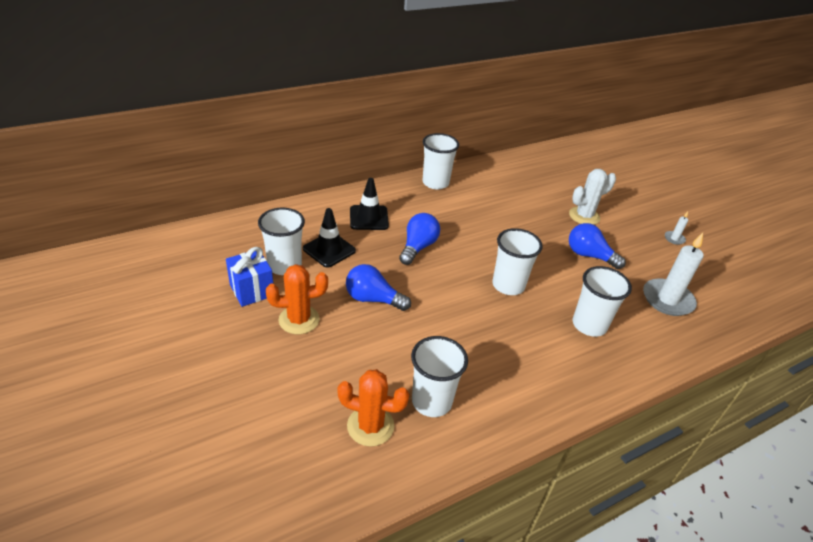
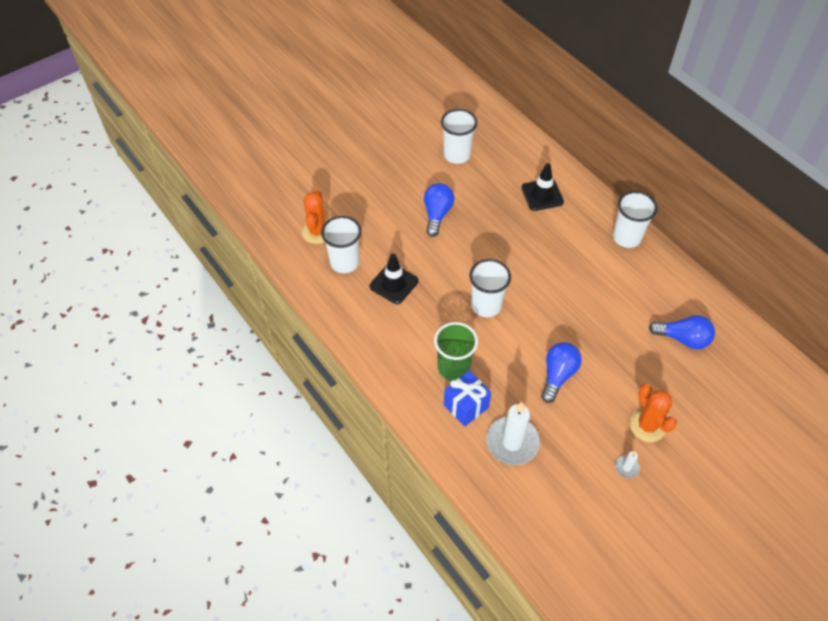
camera: 85 degrees right, 15 degrees up
blue gift [226,247,273,307] -> blue gift moved to [444,371,491,427]
orange cactus [266,264,328,334] -> orange cactus moved to [629,384,677,442]
black traffic cone [303,208,356,268] -> black traffic cone moved to [370,254,418,304]
blue light bulb [399,213,440,265] -> blue light bulb moved to [649,315,715,349]
white cactus [569,169,616,225] -> none
white cup [573,266,632,337] -> green cup [434,322,478,381]

